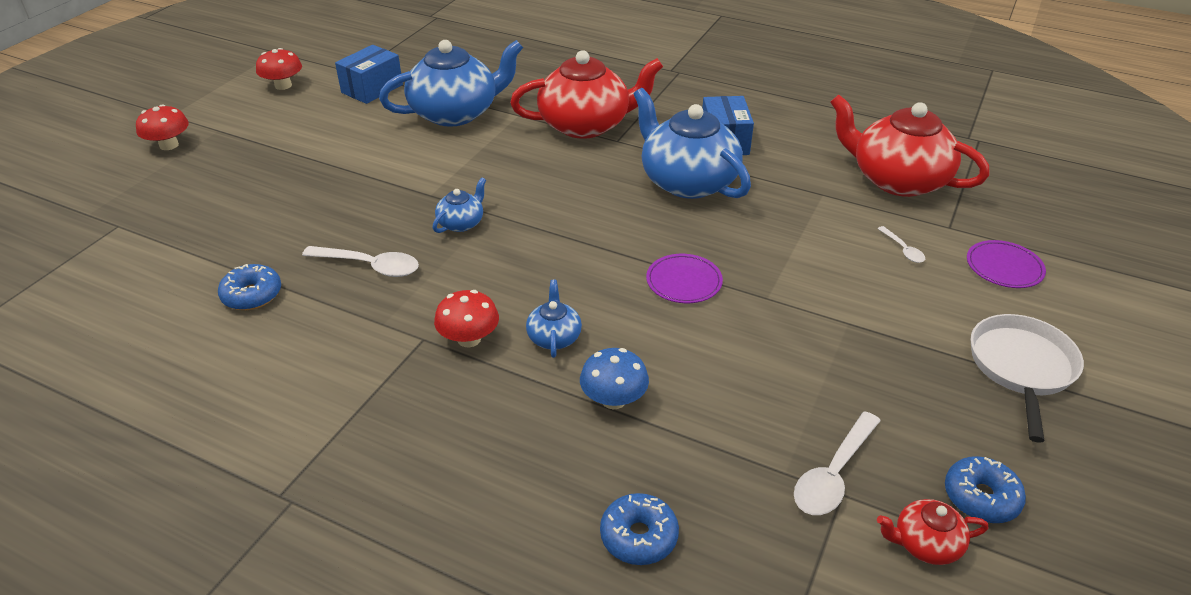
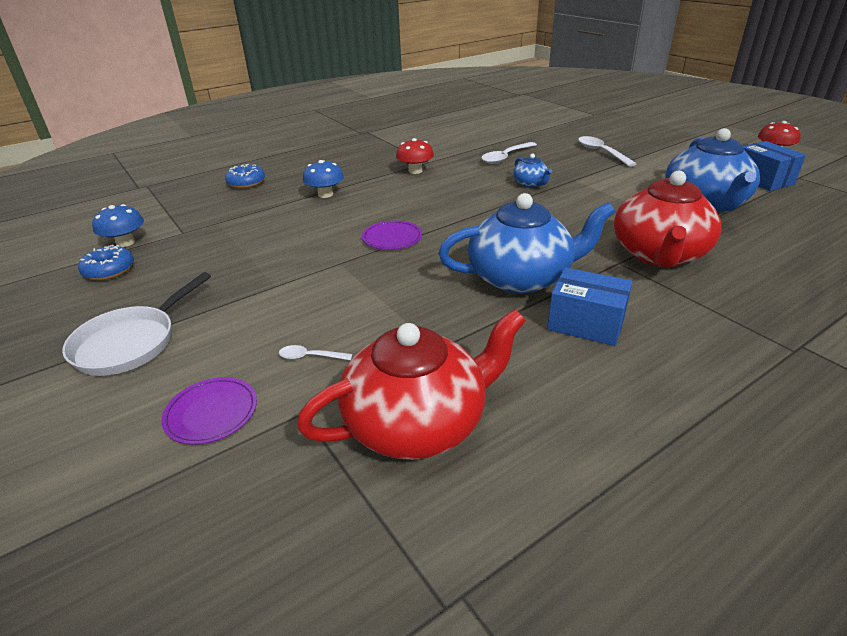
camera: 120 degrees right, 5 degrees down
red mushroom [136,104,189,150] -> none
blue donut [218,264,281,310] -> none
blue teapot [526,280,582,358] -> none
white spoon [794,412,881,515] -> white spoon moved to [578,136,637,167]
red teapot [877,499,988,565] -> blue mushroom [92,204,144,247]
white pan [970,314,1084,443] -> white pan turned 75 degrees clockwise [62,272,211,376]

